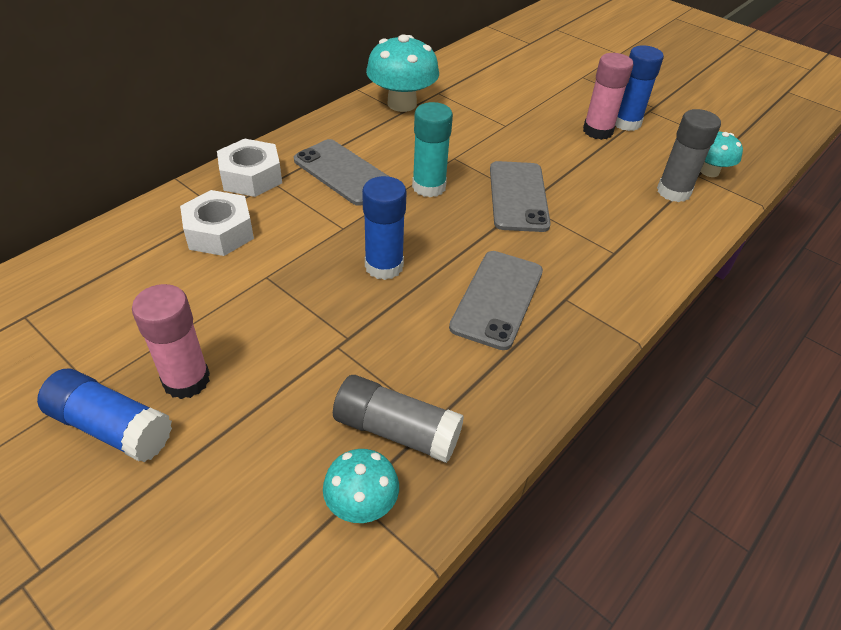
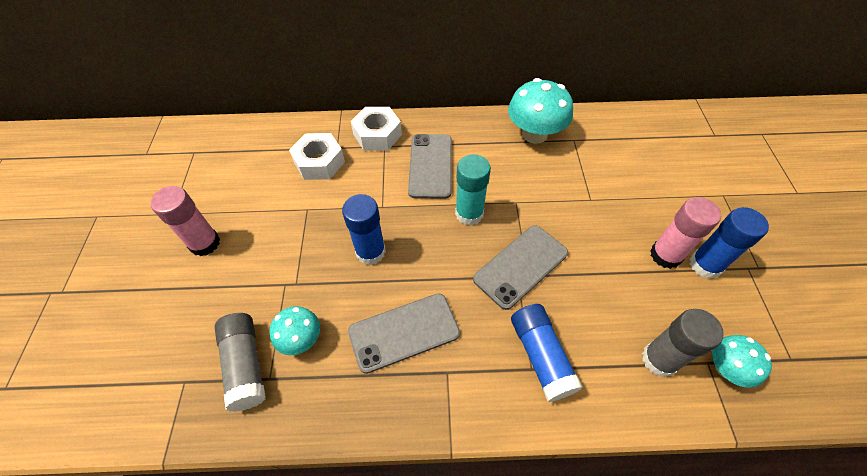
camera: 50 degrees right, 10 degrees up
blue glue stick [37,368,172,462] -> blue glue stick moved to [511,304,583,402]
turquoise mushroom [323,449,399,523] -> turquoise mushroom moved to [269,306,320,355]

